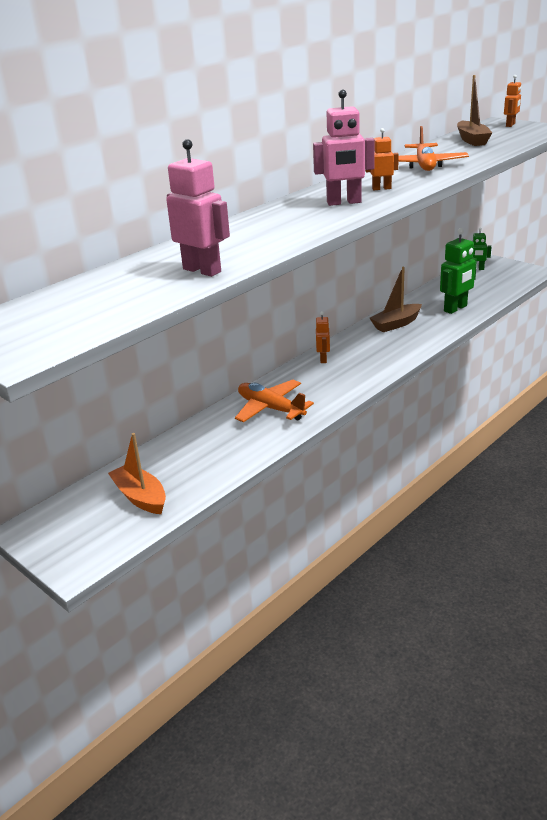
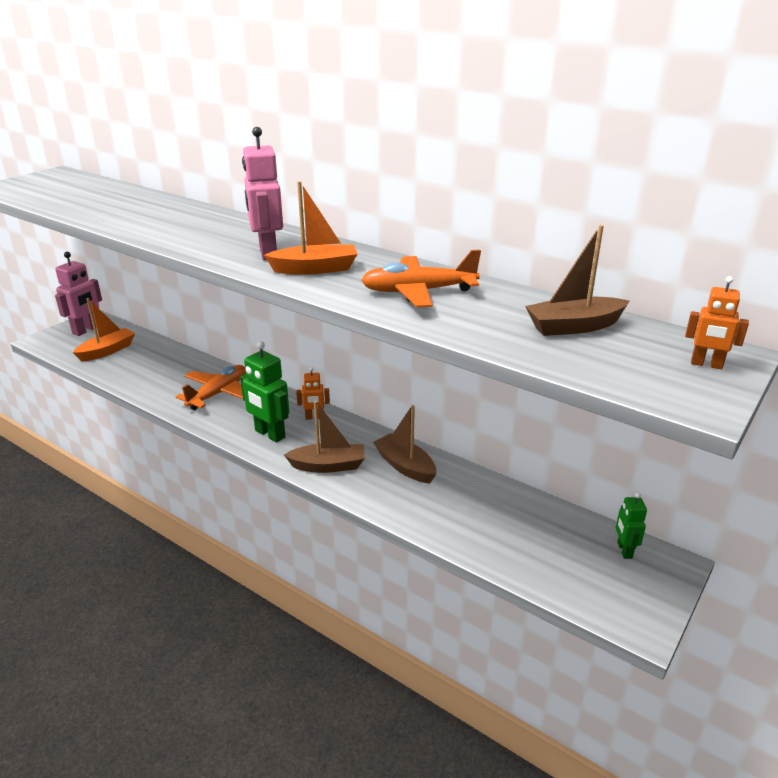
camera: 80 degrees right, 0 degrees up
pink robot [166,139,230,277] -> pink robot moved to [55,252,102,336]
orange robot [365,128,399,190] -> orange boat [264,181,357,275]
green robot [440,228,477,314] -> green robot moved to [240,341,289,443]
none -> brown boat [284,401,365,473]

